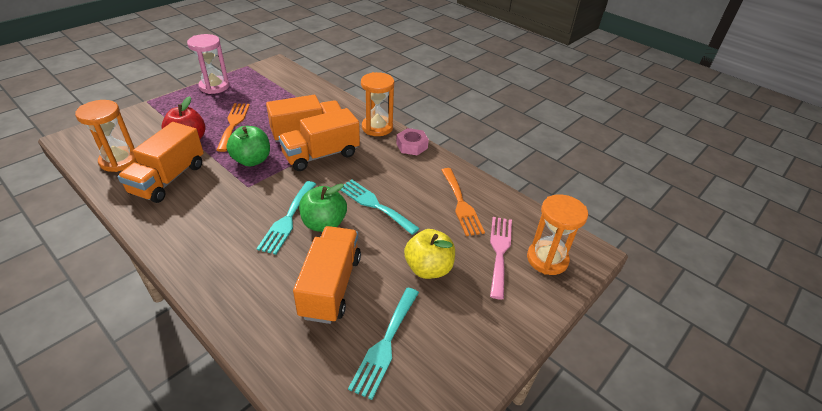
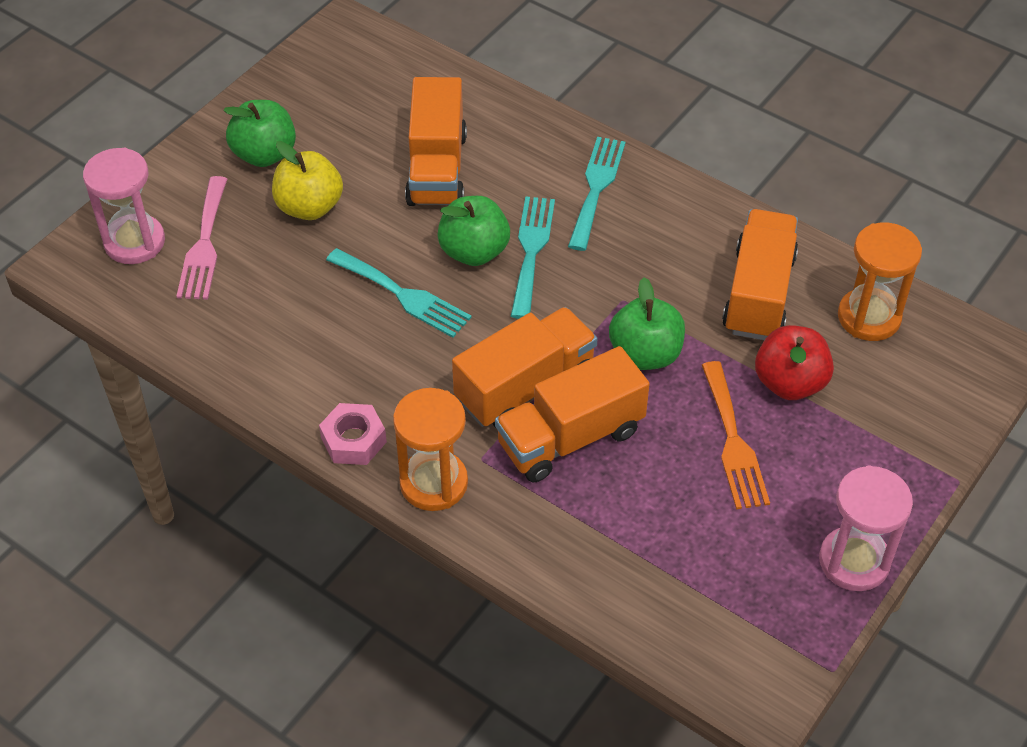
camera: 175 degrees right, 10 degrees up
turquoise fork [348,287,419,400] -> turquoise fork moved to [568,137,625,251]
orange fork [441,168,485,236] -> none
orange hourglass [527,194,588,275] -> pink hourglass [83,148,165,264]
none -> green apple [223,100,296,167]

